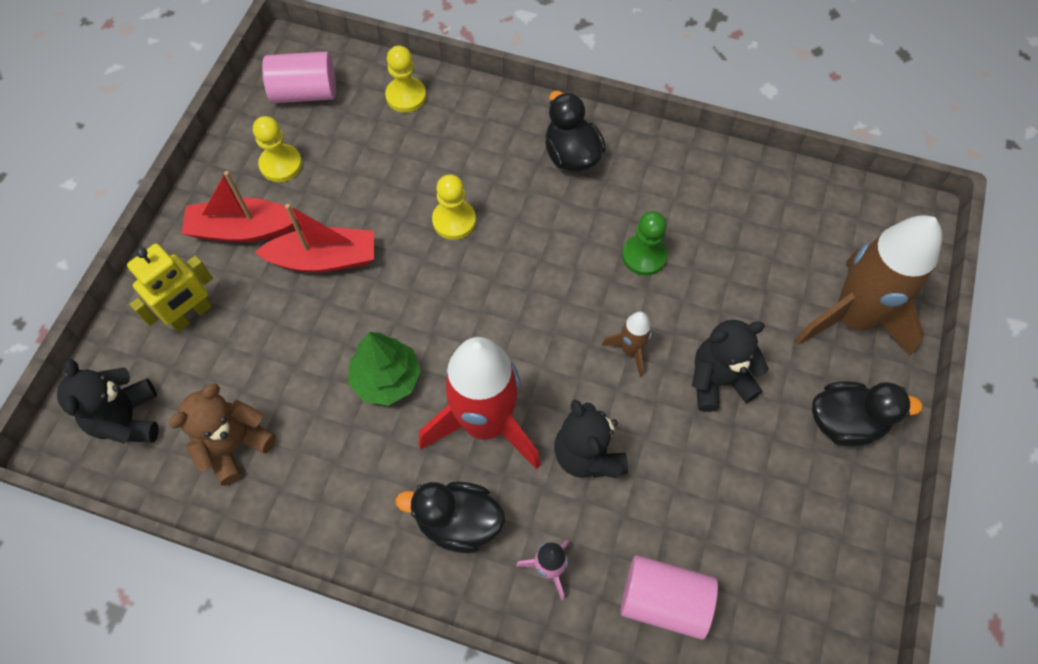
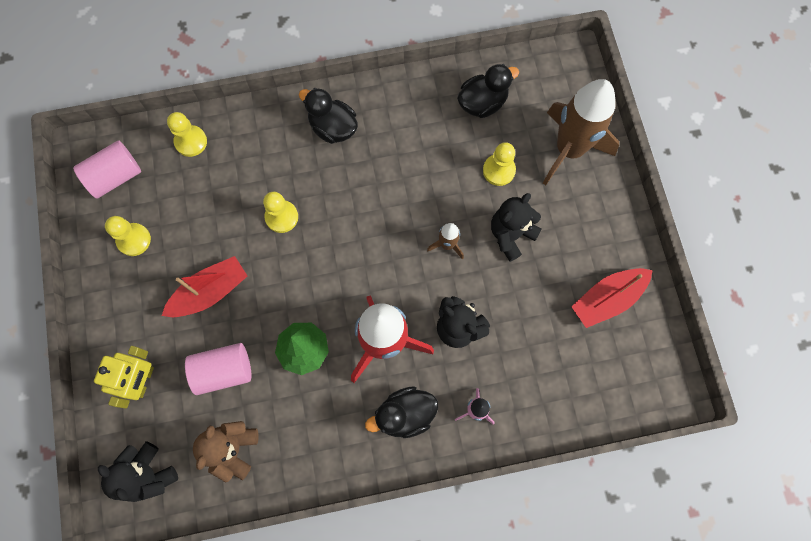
camera: 30 degrees left, 10 degrees up
red boat [182,171,298,242] -> red boat moved to [571,268,653,328]
pink cylinder [621,555,718,640] -> pink cylinder moved to [185,343,251,395]
green pawn [622,211,667,276] -> none
black duck [812,381,923,447] -> black duck moved to [457,64,519,118]
none -> yellow pawn [483,142,516,186]

